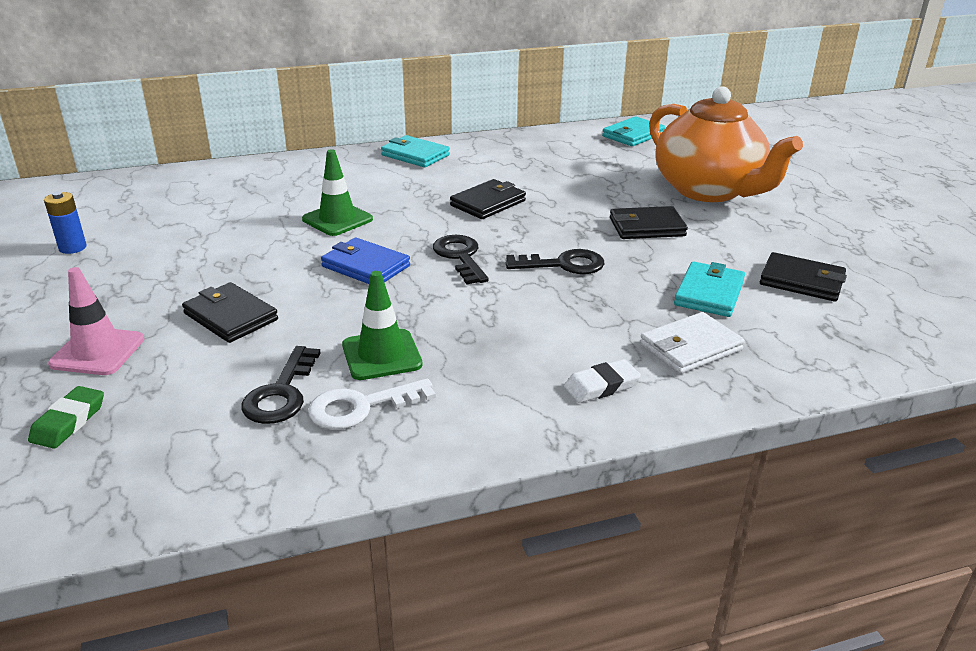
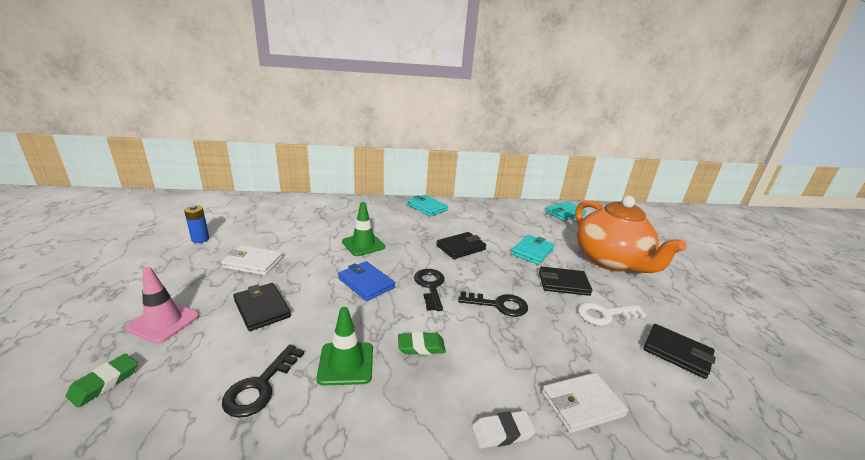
camera: 10 degrees right, 5 degrees down
white key [308,379,436,430] -> white key moved to [578,302,646,326]
turquoise wallet [674,261,745,317] -> turquoise wallet moved to [511,235,555,265]
none -> white wallet [221,245,283,275]
none -> green eraser [398,332,446,355]

